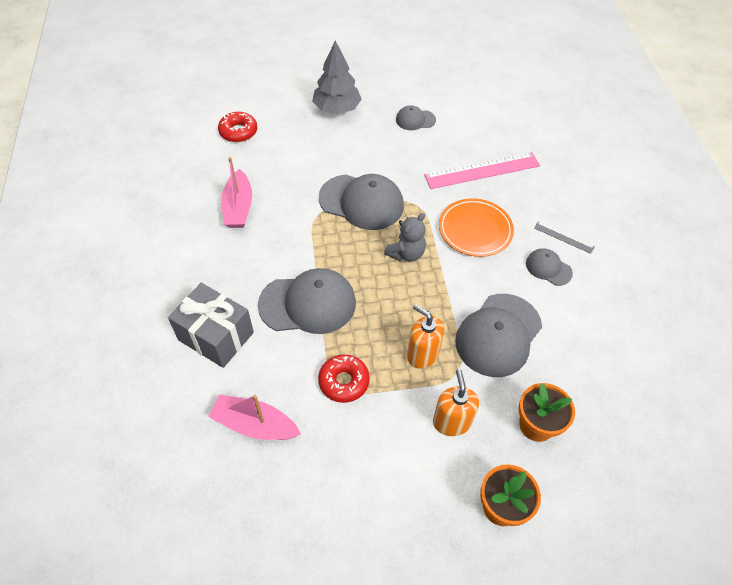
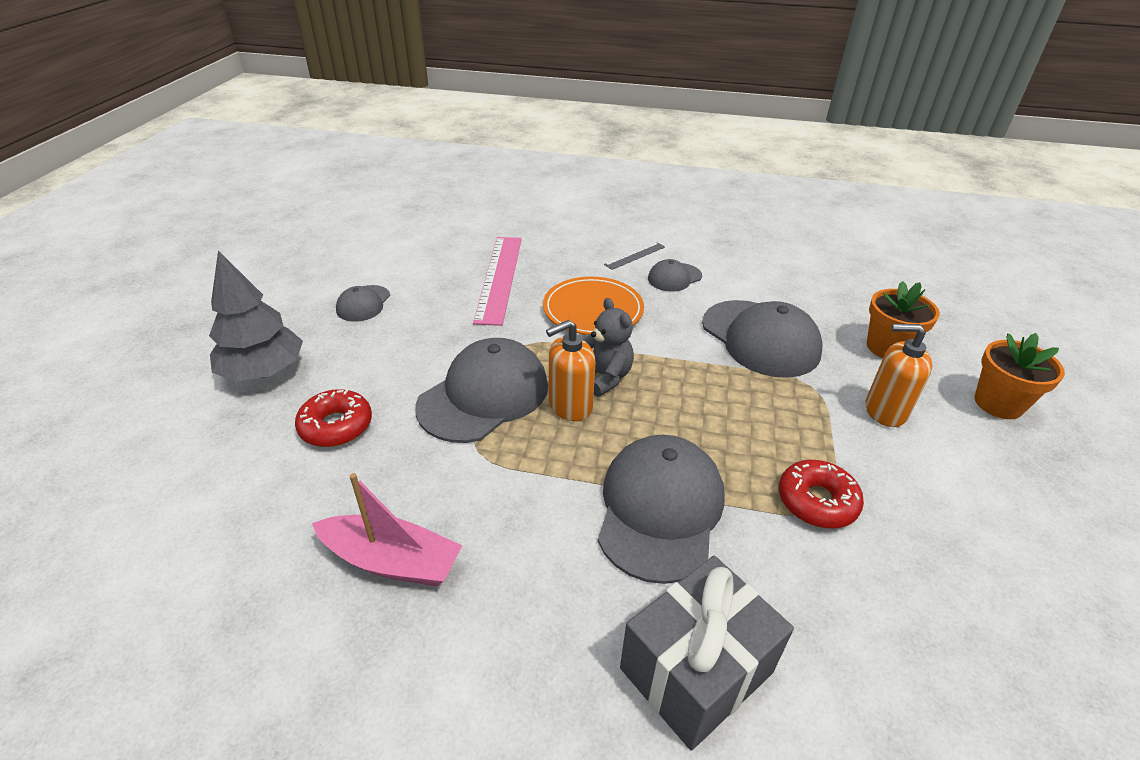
camera: 70 degrees left, 15 degrees down
pink boat [208,394,301,440] -> none
red donut [218,112,257,142] -> red donut moved to [295,389,372,447]
orange soap dispenser [407,304,444,369] -> orange soap dispenser moved to [546,320,595,421]

